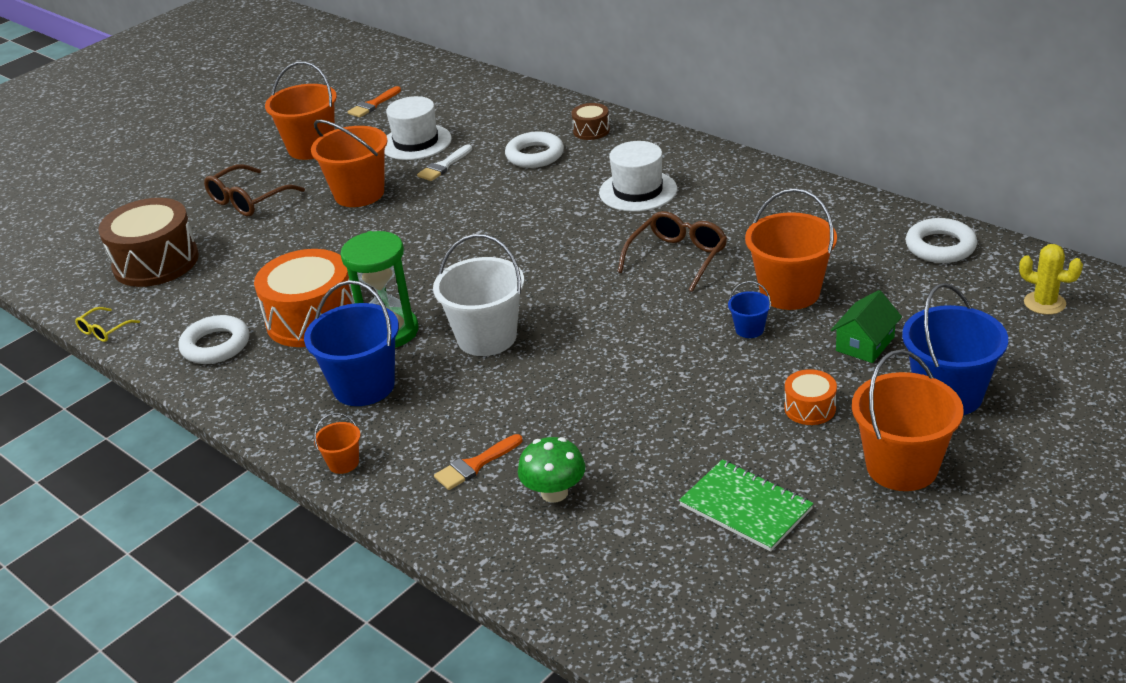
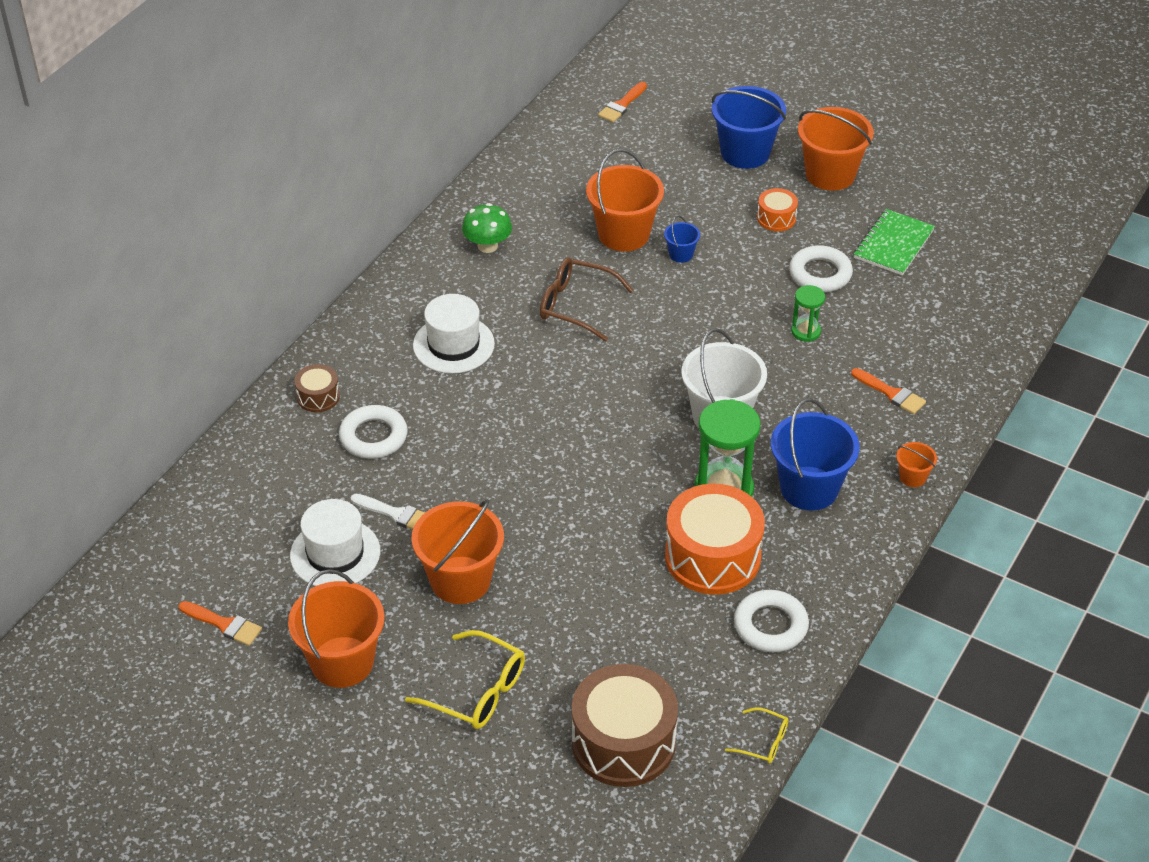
camera: 105 degrees left, 10 degrees up
brown glasses [204,164,305,217] -> yellow glasses [405,630,525,729]
green mushroom [518,437,585,503] -> green mushroom moved to [462,203,512,253]
green house [831,290,902,363] -> none
white ring [906,218,977,263] -> white ring moved to [789,245,853,292]
yellow cactus [1019,244,1083,315] -> orange brush [598,82,647,122]
none -> green hourglass [791,285,825,342]

